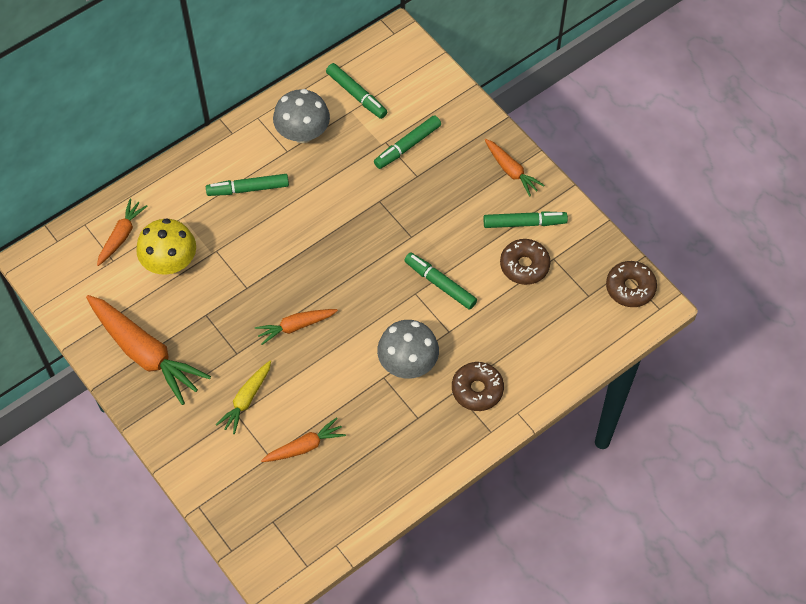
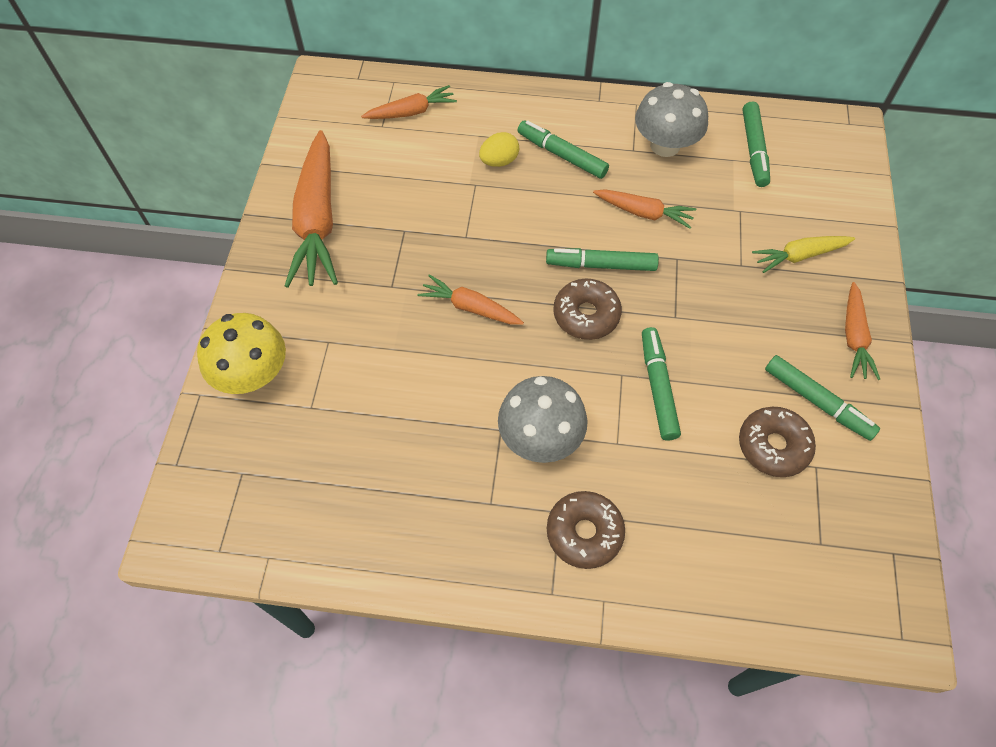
camera: 45 degrees right, 0 degrees up
yellow mushroom [136,218,196,275] -> yellow mushroom moved to [197,313,286,394]
yellow carrot [216,361,271,434] -> yellow carrot moved to [752,236,855,273]
orange carrot [261,417,346,462] -> orange carrot moved to [593,189,696,229]
green marker [374,115,441,169] -> green marker moved to [546,248,659,271]
brown donut [606,261,657,307] -> brown donut moved to [553,279,622,340]
none -> yellow egg [479,132,519,167]

